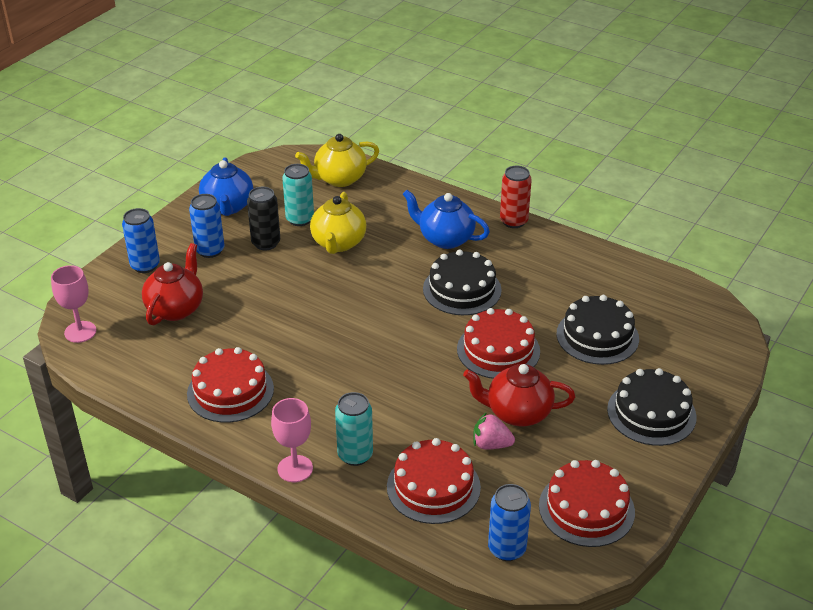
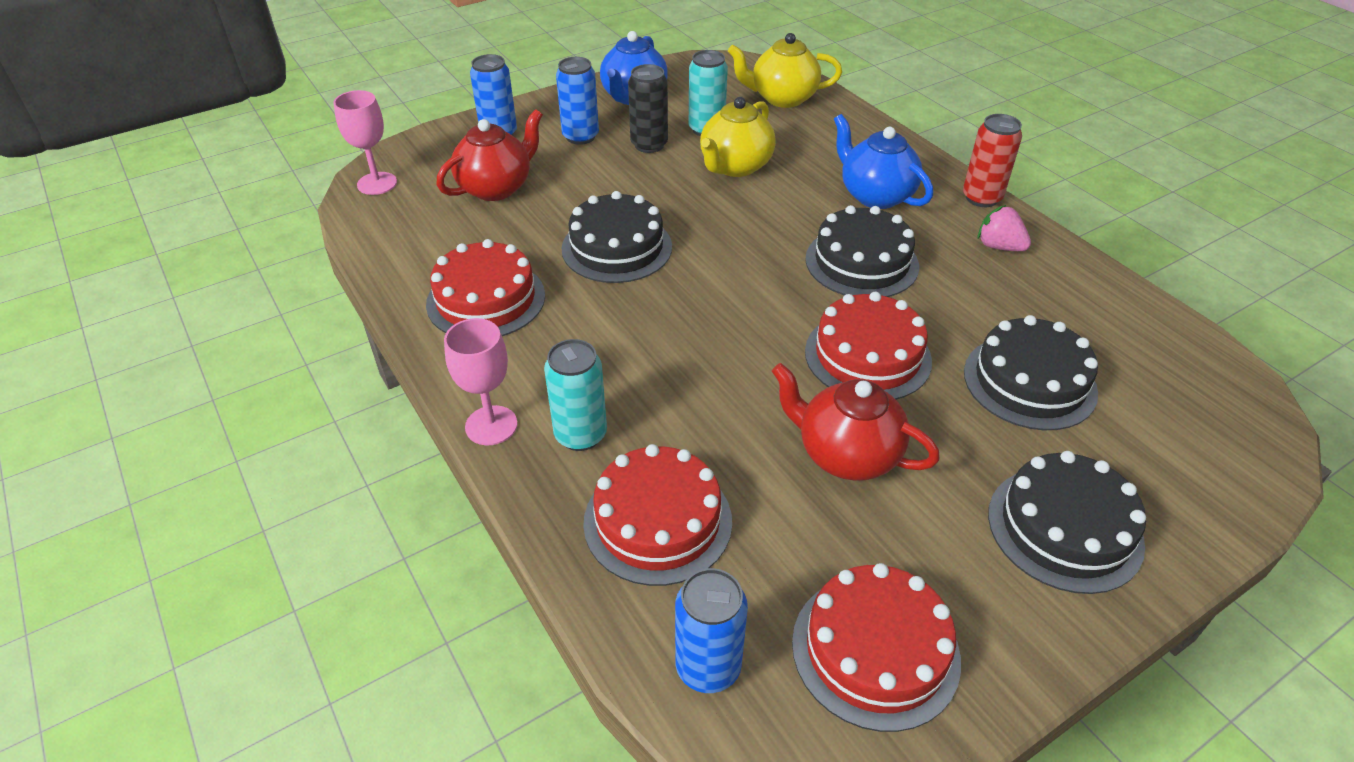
camera: 25 degrees right, 5 degrees up
pink strawberry [473,412,515,450] -> pink strawberry moved to [978,205,1031,251]
none -> black cake [562,191,672,283]

